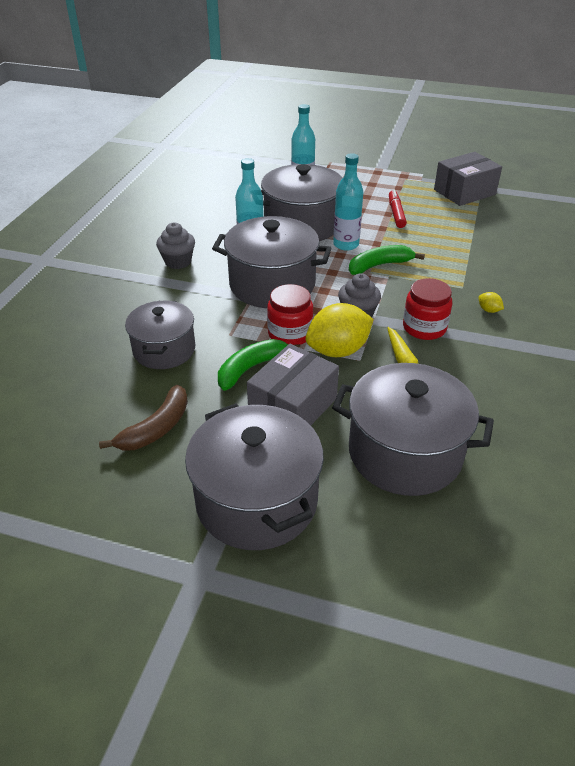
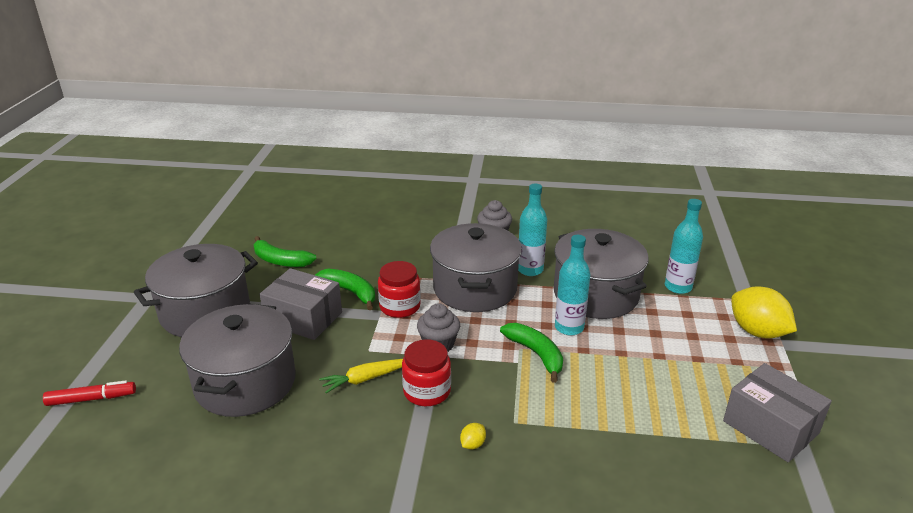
camera: 80 degrees right, 10 degrees down
brown banana [99,385,188,450] -> green banana [254,236,317,267]
grey pot [125,301,195,369] -> none
yellow lemon [305,303,374,357] -> yellow lemon moved to [731,287,797,339]
red marker [389,189,407,228] -> red marker moved to [43,380,136,406]

